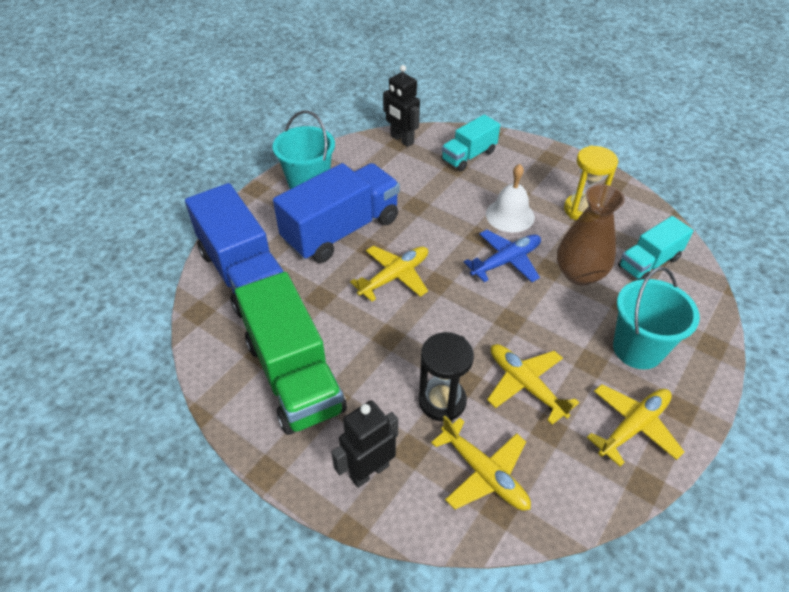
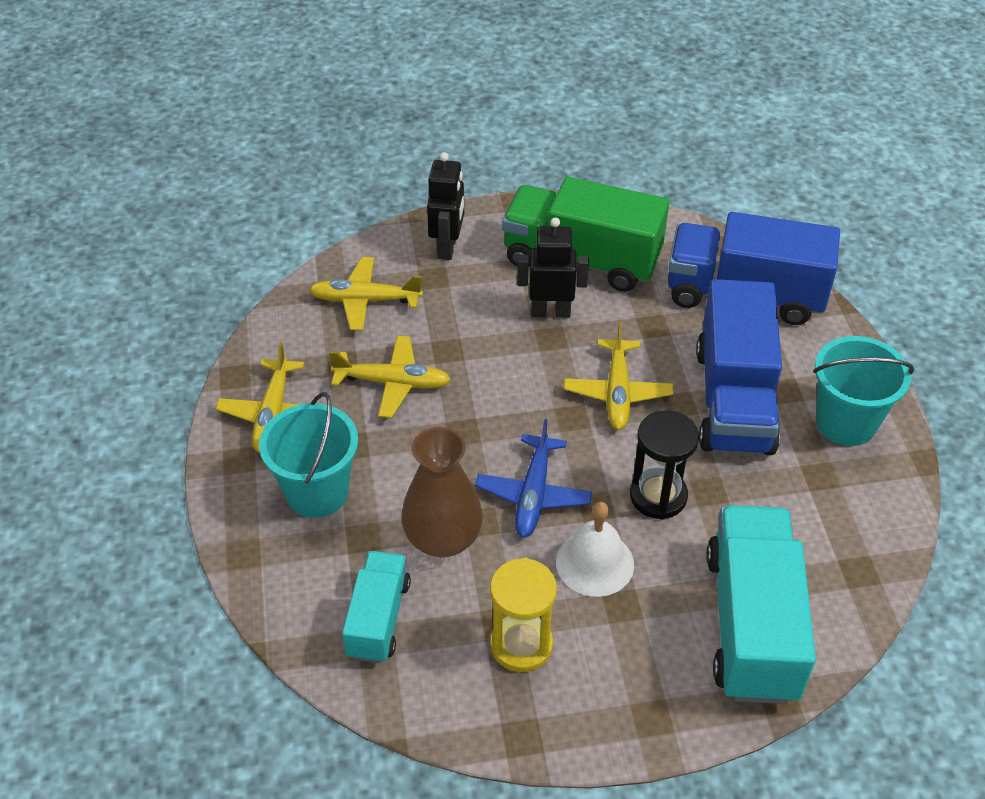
camera: 135 degrees right, 0 degrees up
black robot [383,65,420,147] -> black robot moved to [517,218,589,318]
black hourglass [419,332,474,421] -> black hourglass moved to [630,410,699,520]
turquoise truck [441,115,500,171] -> turquoise truck [706,505,816,704], size x1.77

